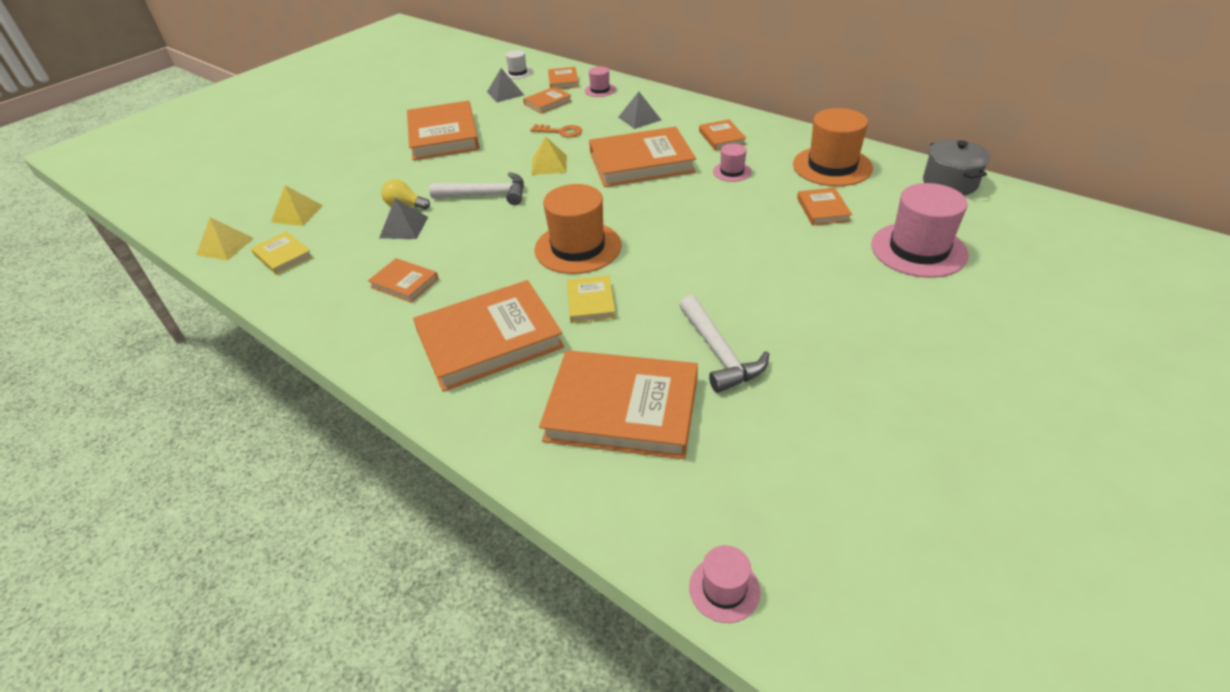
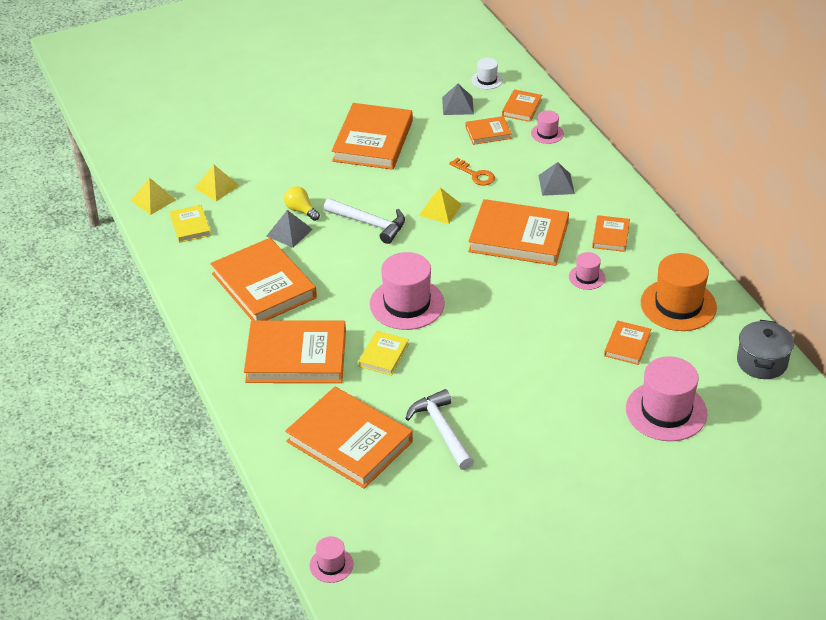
camera: 25 degrees right, 0 degrees up
orange book [368,258,439,303] -> orange book [211,238,317,321], size x2.05
orange hat [534,184,621,274] -> pink hat [369,252,445,330]
white hammer [679,295,769,393] -> white hammer turned 150 degrees clockwise [405,389,474,470]

